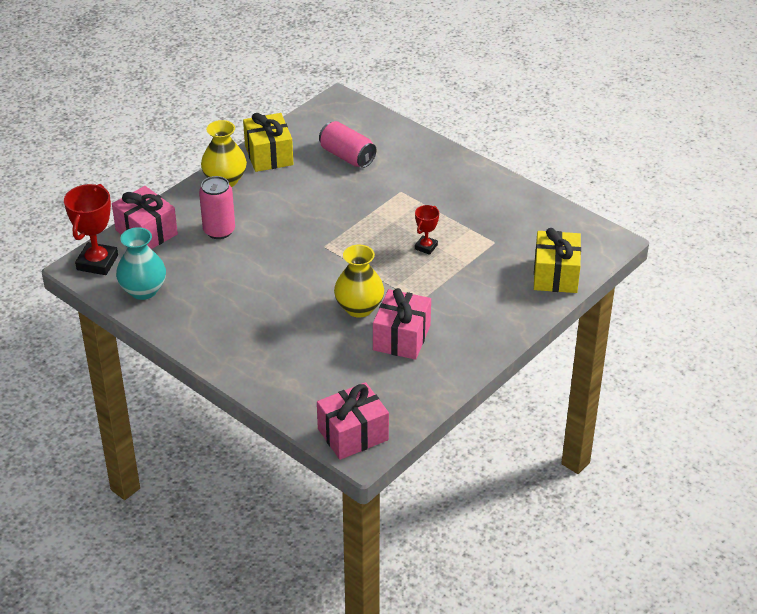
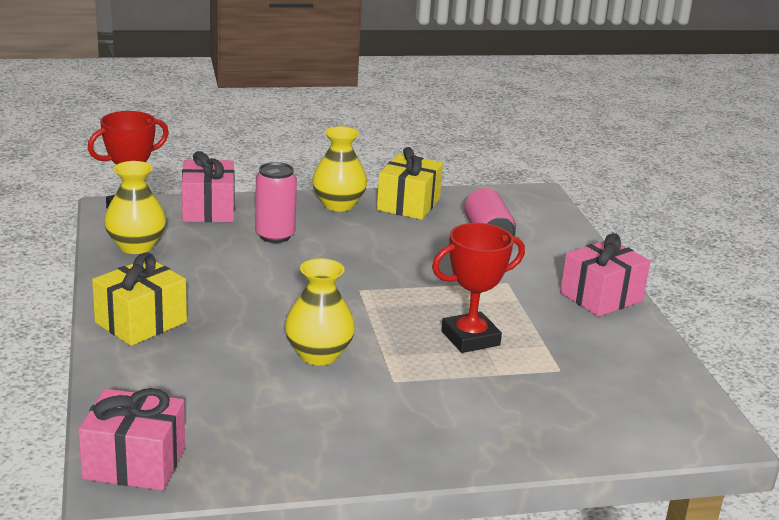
camera: 35 degrees right, 15 degrees down
turquoise vase [116,227,166,300] -> yellow vase [104,161,166,254]
pink gift [373,288,431,360] -> pink gift moved to [560,233,650,317]
red trophy [415,205,439,255] -> red trophy [432,223,525,353], size x1.83
yellow gift [534,228,581,293] -> yellow gift moved to [92,252,187,346]

